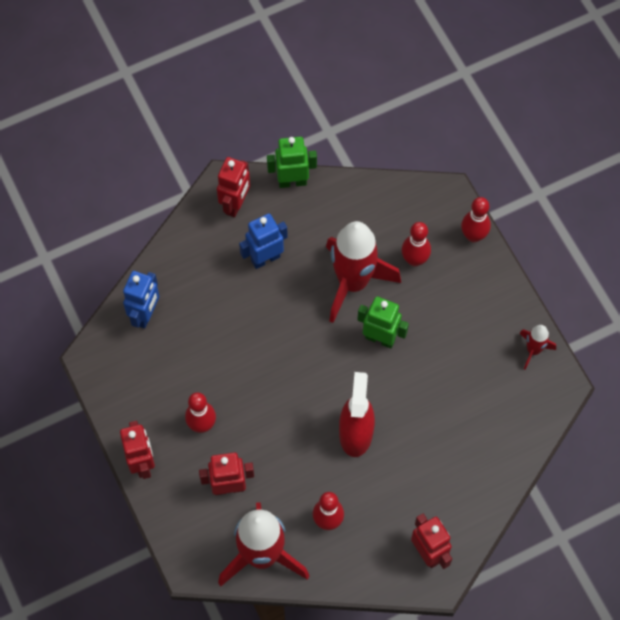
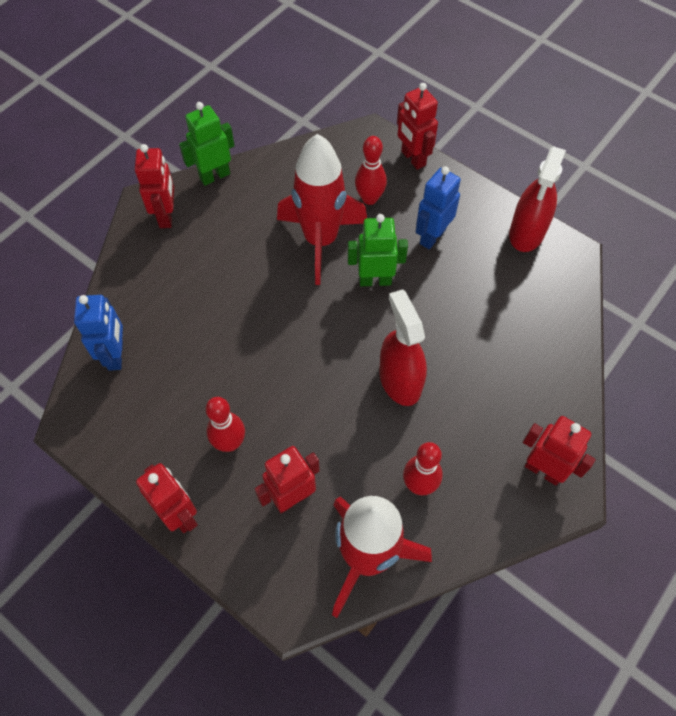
camera: 25 degrees left, 5 degrees down
blue robot [239,213,288,269] -> blue robot moved to [416,166,461,249]
red bowling pin [461,197,491,243] -> red robot [397,83,438,170]
red rocket [519,325,556,370] -> red spray bottle [509,146,566,252]

